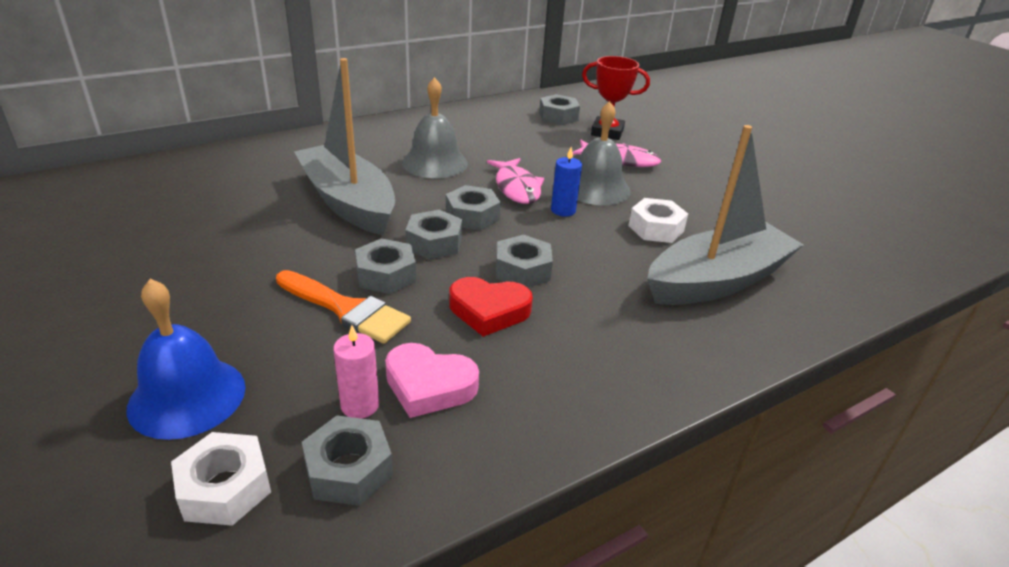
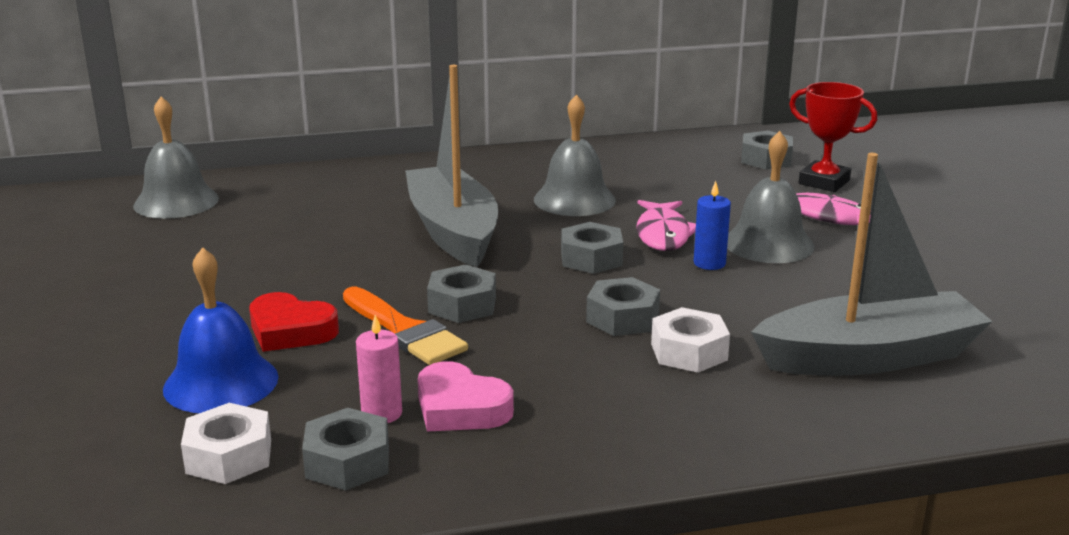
camera: 20 degrees right, 10 degrees down
grey nut [406,210,462,260] -> none
red heart [449,277,533,337] -> red heart moved to [249,292,339,352]
white nut [628,198,688,243] -> white nut moved to [651,307,730,373]
none -> grey bell [133,97,219,219]

